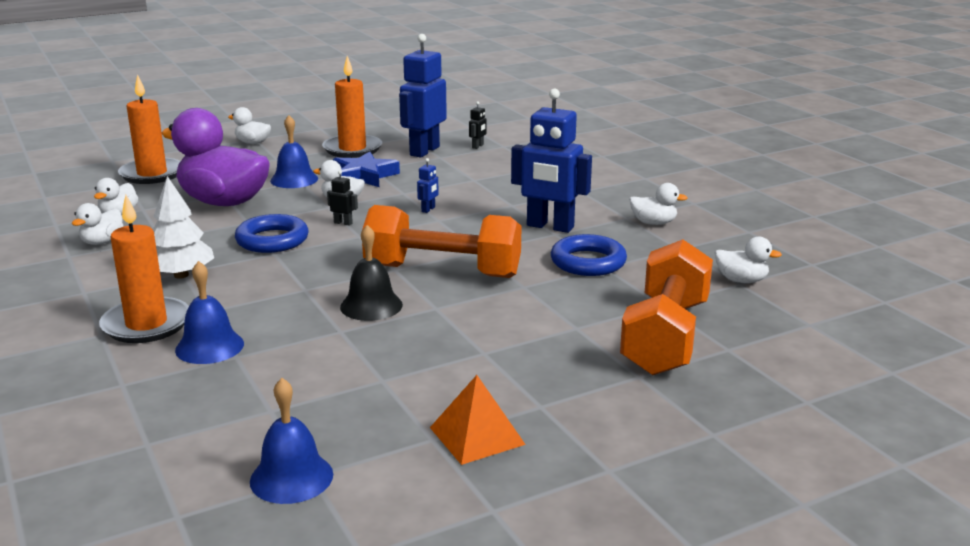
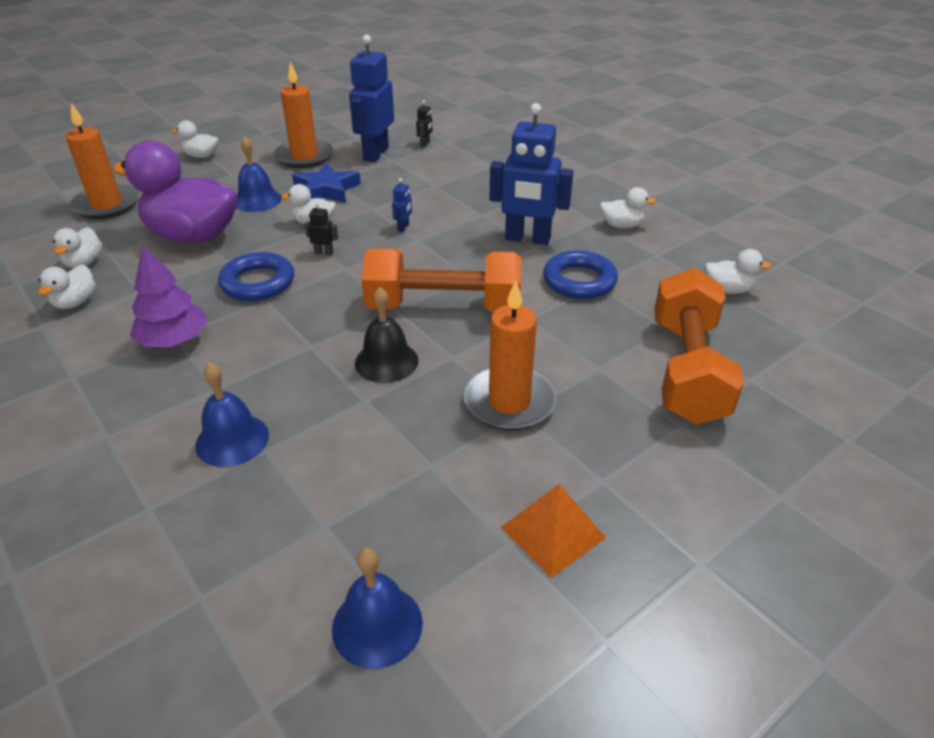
camera: 10 degrees left, 15 degrees up
orange candle [99,195,189,343] -> orange candle moved to [463,280,557,431]
white tree [153,176,214,279] -> purple tree [130,244,208,347]

